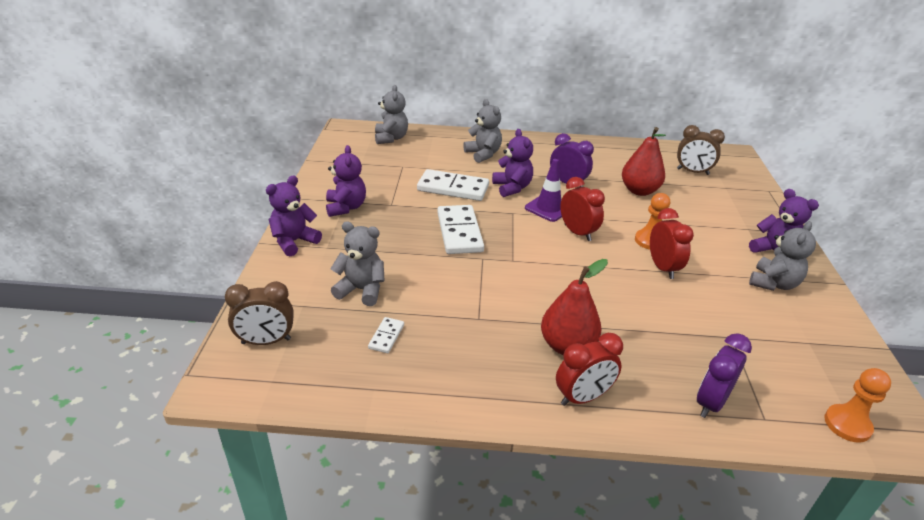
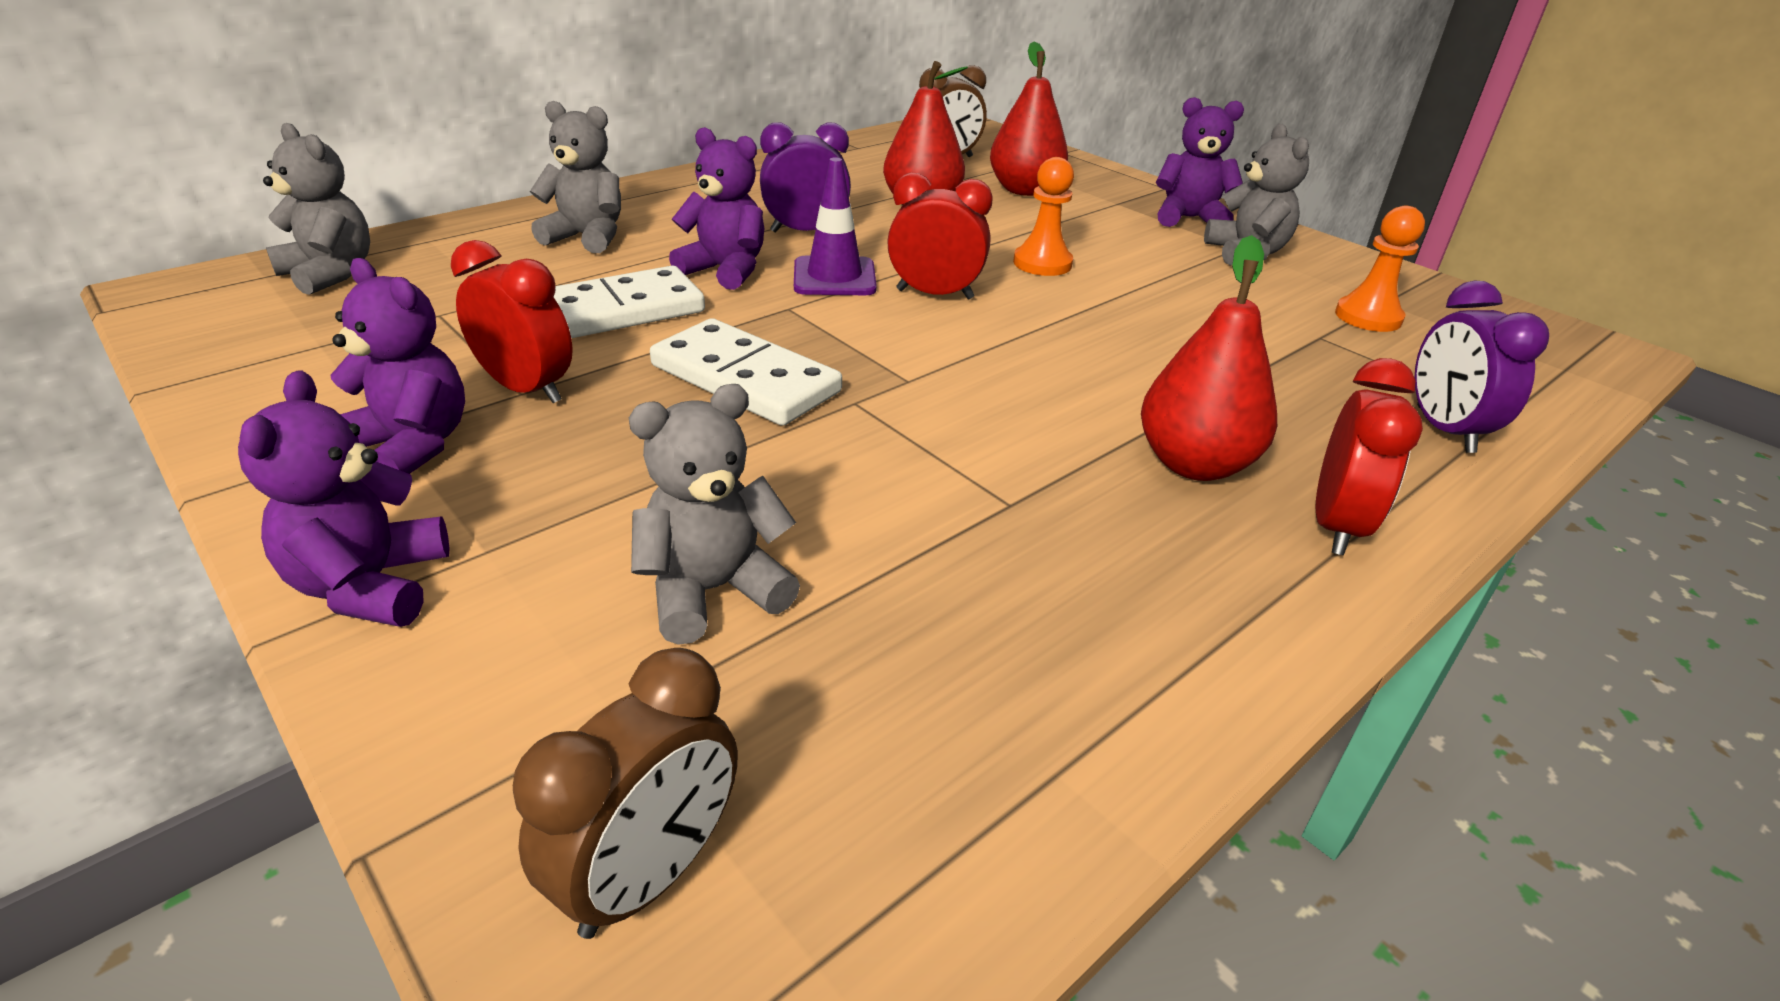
camera: 45 degrees left, 0 degrees up
white domino [368,317,404,353] -> none
red clock [650,208,694,279] -> red clock moved to [451,240,573,403]
orange pawn [824,368,891,443] -> orange pawn moved to [1335,206,1425,332]
none -> red pear [990,41,1068,196]

